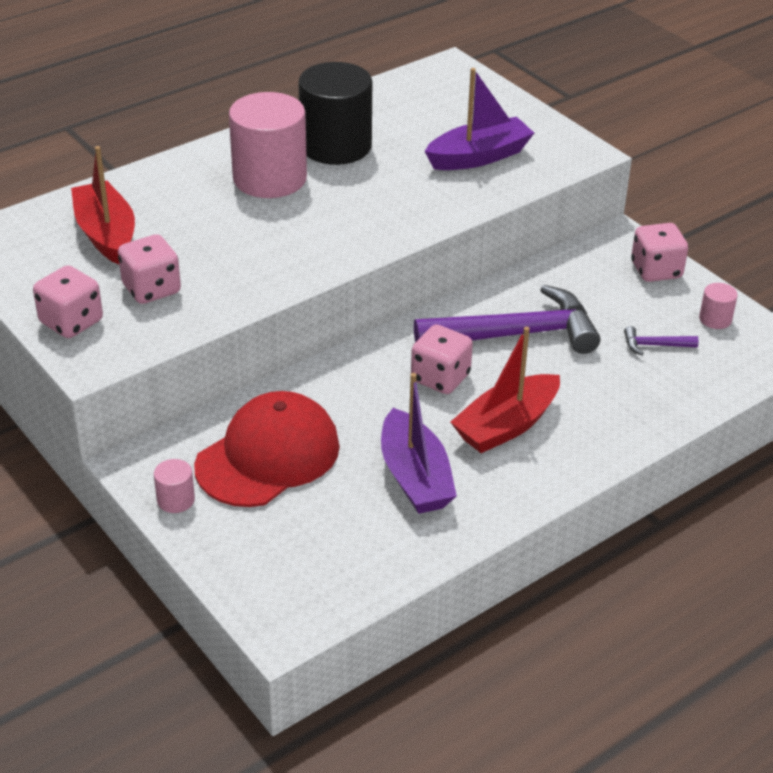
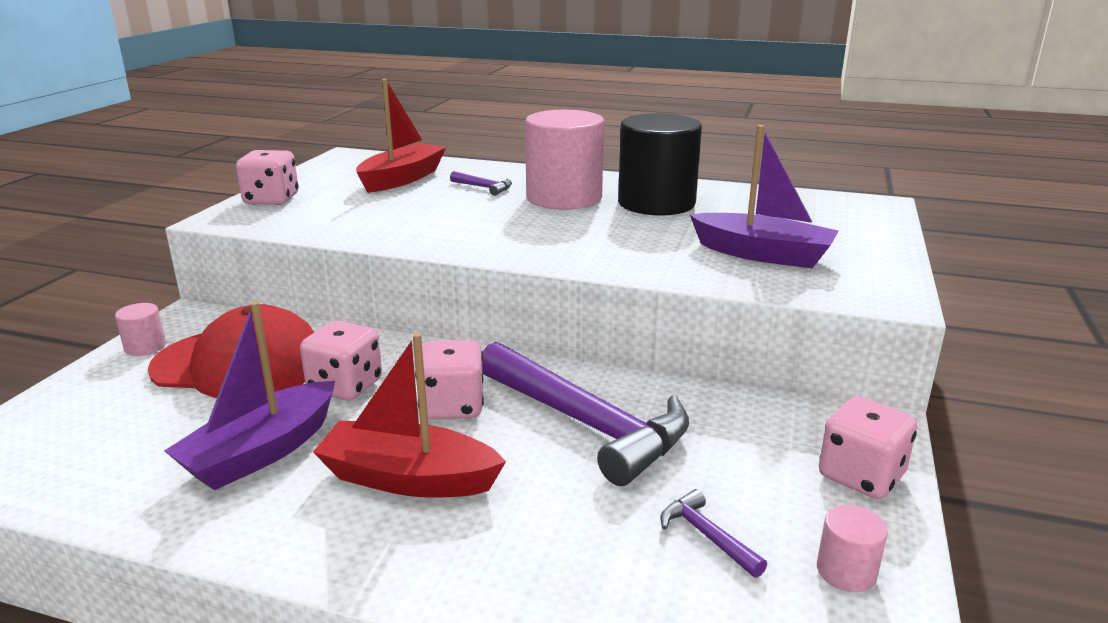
camera: 55 degrees right, 15 degrees down
pink dice [118,234,181,304] -> pink dice moved to [300,321,382,401]
none -> purple hammer [450,171,512,196]

